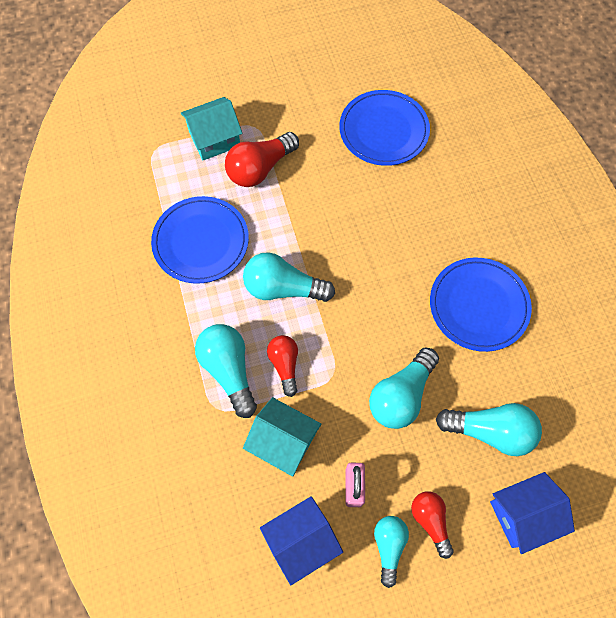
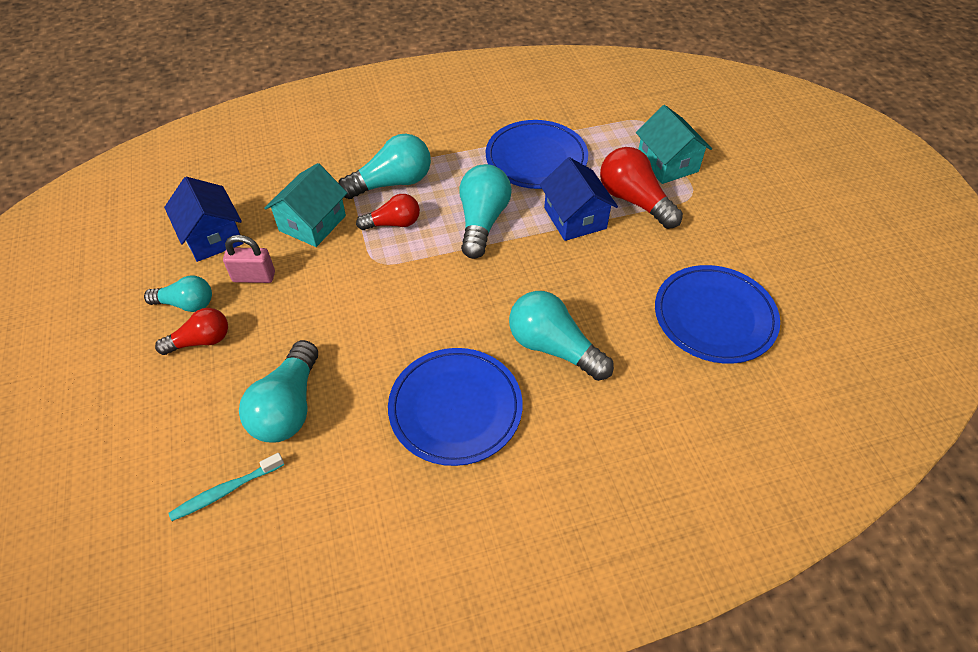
camera: 90 degrees right, 15 degrees down
turquoise light bulb [369,347,439,429] -> turquoise light bulb moved to [509,291,614,381]
blue house [490,472,575,554] -> blue house moved to [540,157,618,241]
none -> turquoise toothbrush [168,453,284,521]

